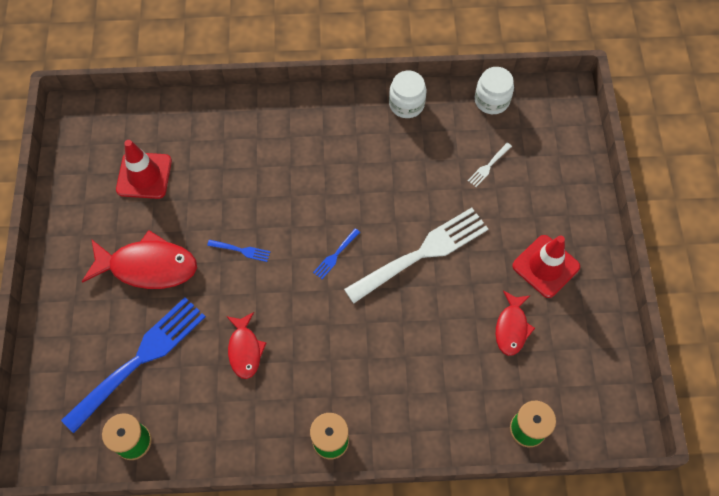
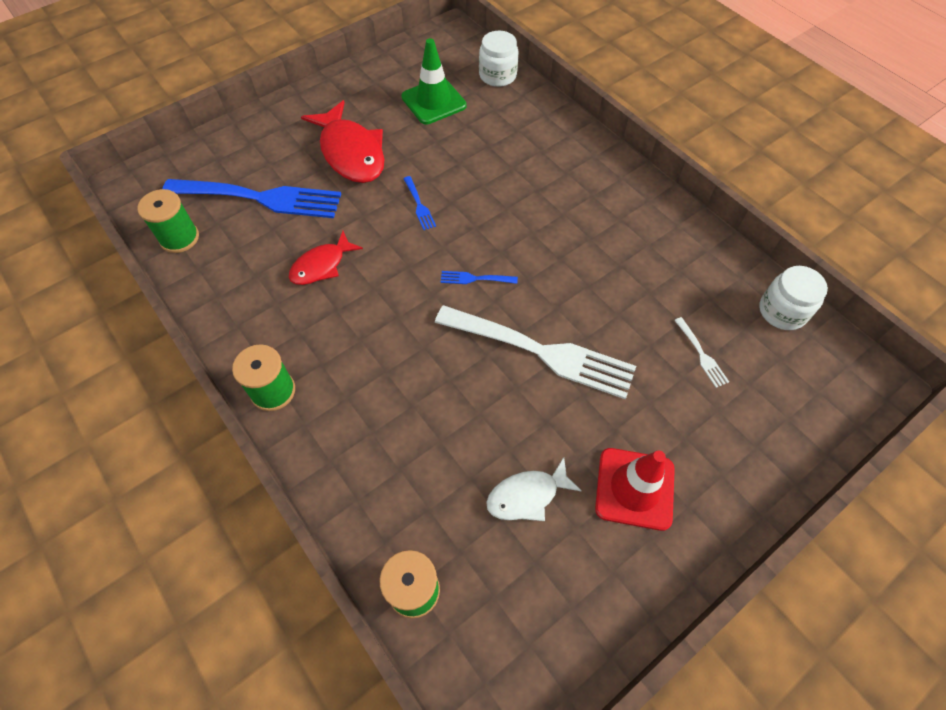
camera: 55 degrees right, 5 degrees down
red traffic cone [116,140,172,199] -> green traffic cone [401,38,467,124]
white jar [389,71,426,118] -> white jar moved to [479,31,519,87]
white fork [468,143,512,187] -> white fork turned 120 degrees counterclockwise [674,317,729,388]
red fish [496,290,535,356] -> white fish [486,457,582,521]

